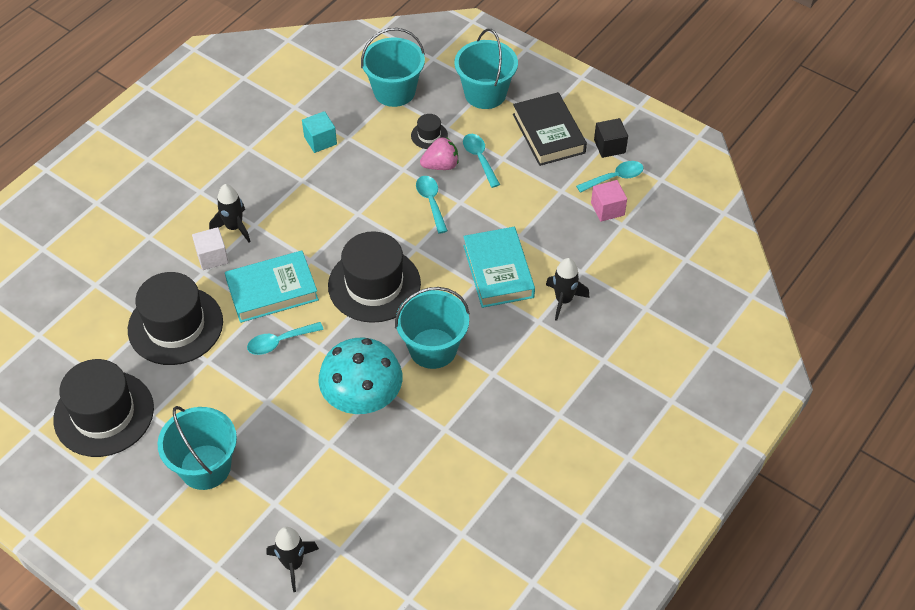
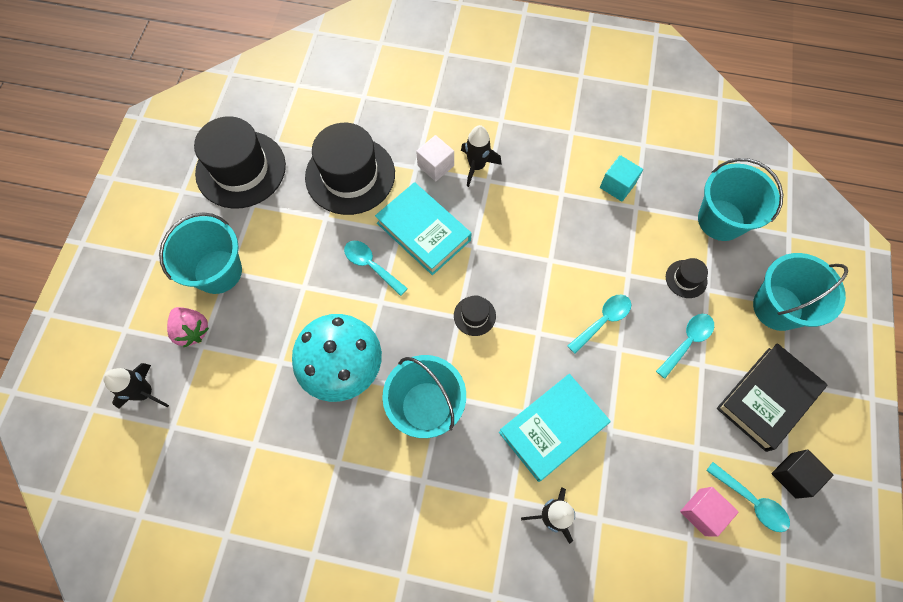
camera: 65 degrees right, 15 degrees up
black hat [328,231,421,323] -> black hat [454,296,496,336], size x0.43
pink strawberry [420,137,458,170] -> pink strawberry moved to [167,307,209,347]

